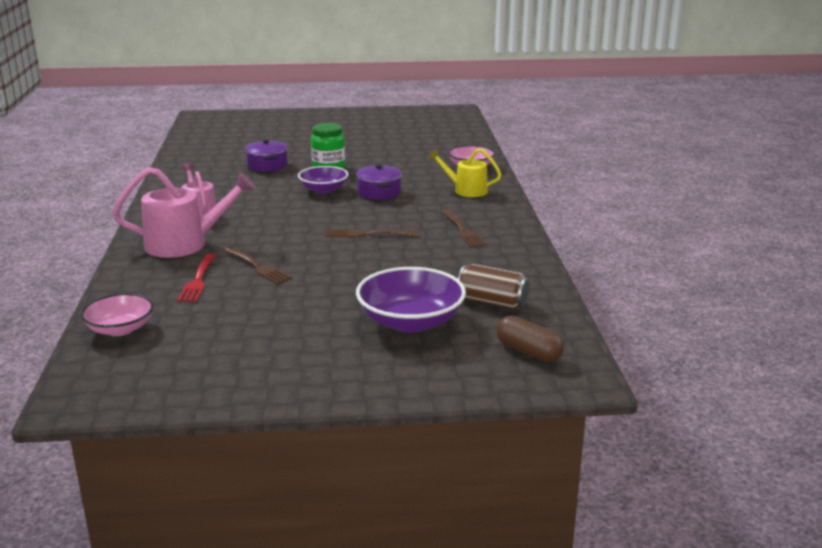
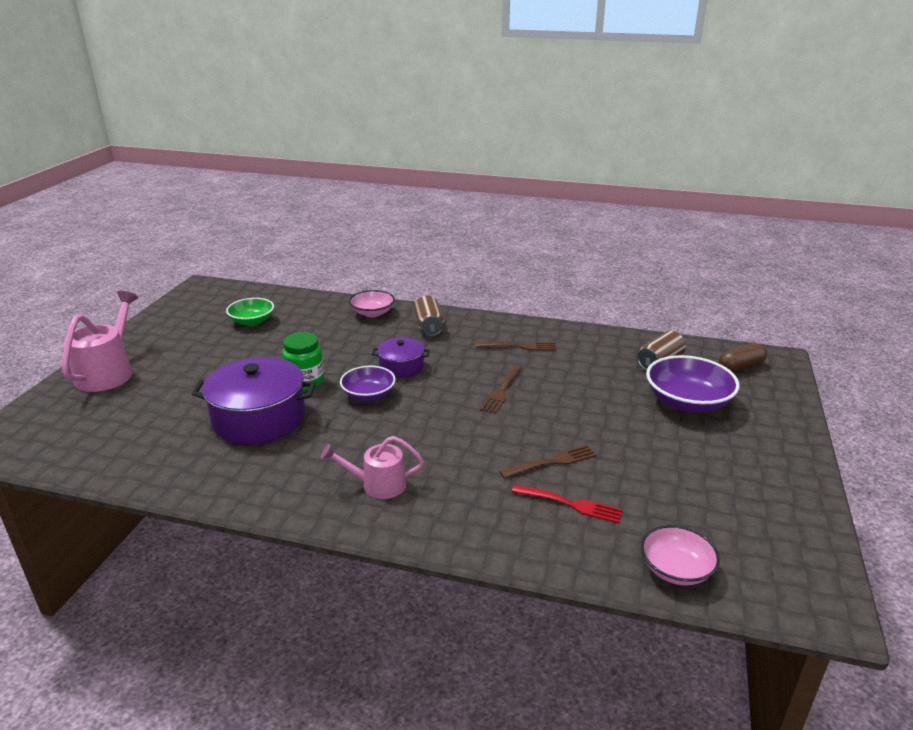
camera: 70 degrees left, 5 degrees up
pink watering can [112,167,256,258] -> pink watering can moved to [62,291,138,392]
purple pot [245,139,288,172] -> purple pot [191,357,316,444], size x1.84
yellow watering can [428,148,502,197] -> brown can [414,295,444,336]
none -> green bowl [226,298,274,326]

